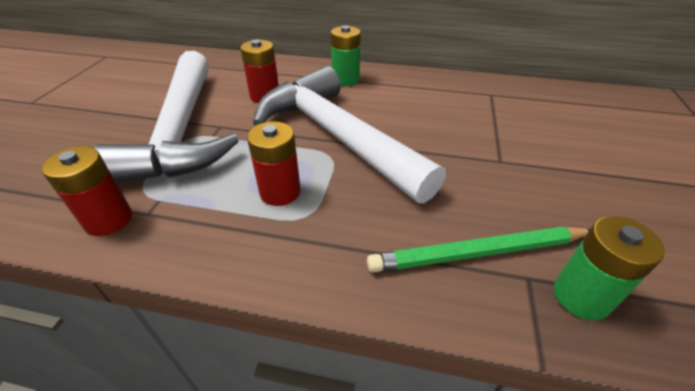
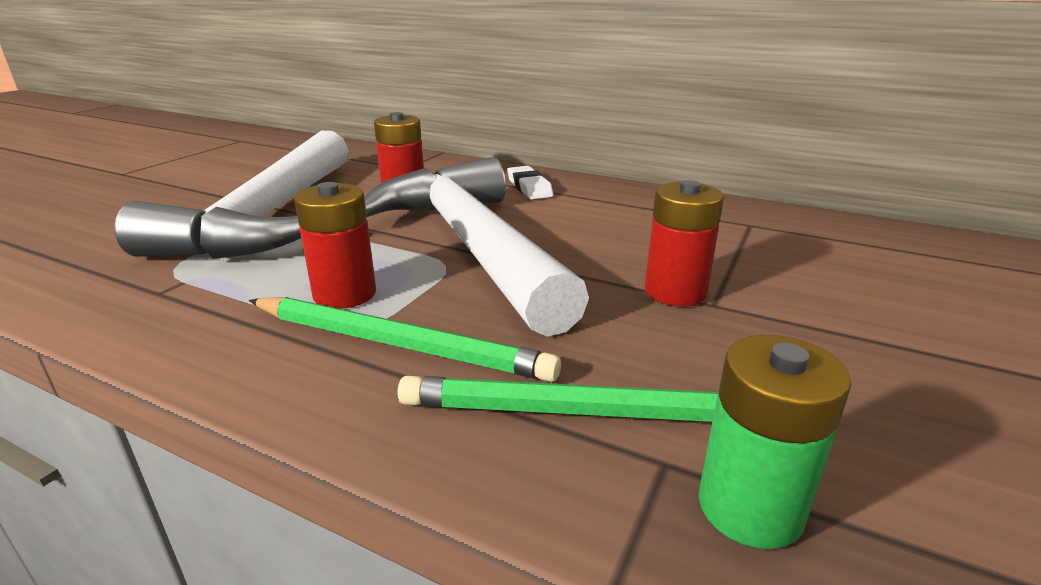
camera: 15 degrees right, 15 degrees down
red battery [42,146,132,236] -> red battery moved to [645,180,724,306]
green battery [331,25,361,86] -> white eraser [507,166,554,200]
none -> green pencil [249,297,561,382]

